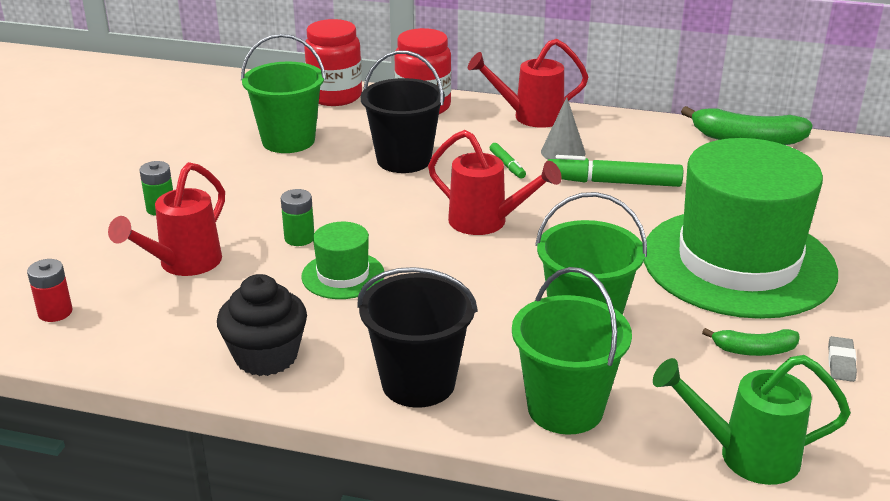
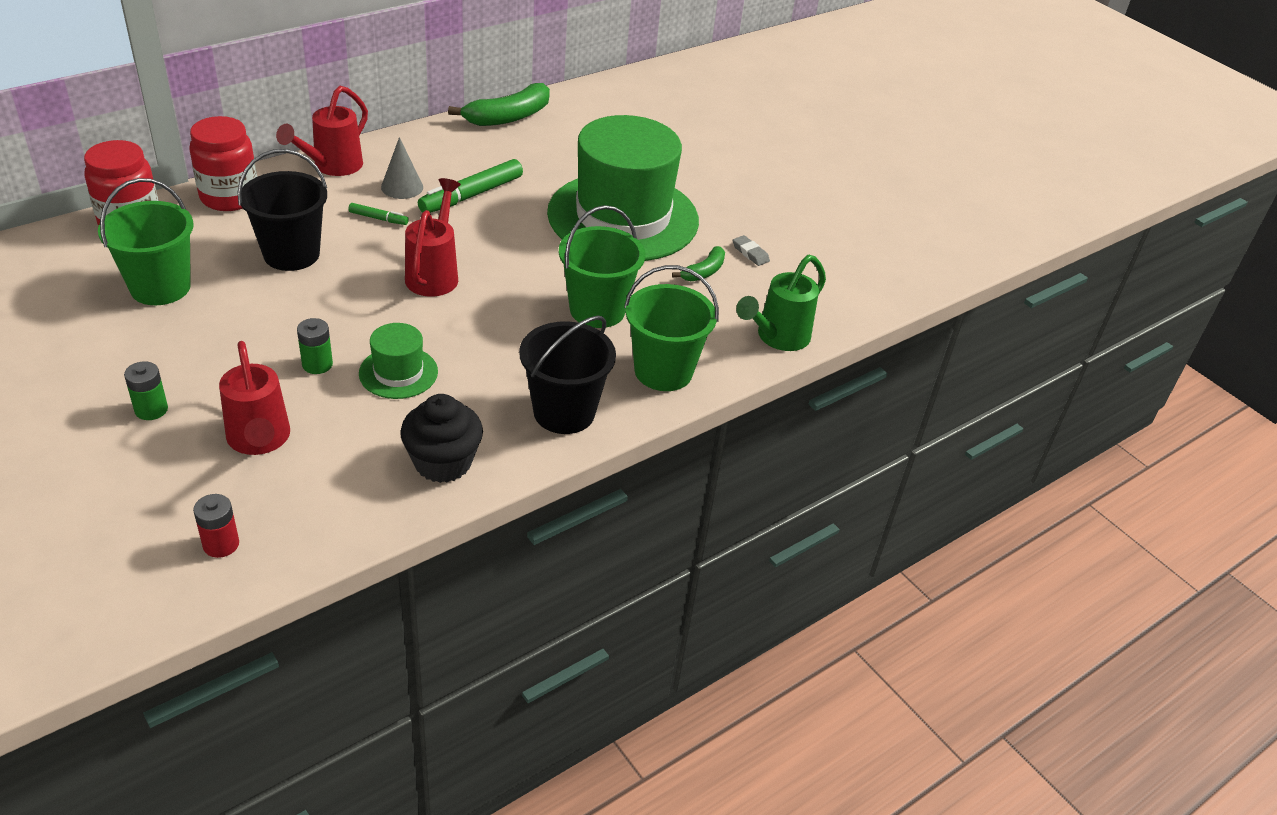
camera: 55 degrees left, 10 degrees up
red watering can [428,130,562,235] -> red watering can turned 60 degrees counterclockwise [405,178,461,297]

